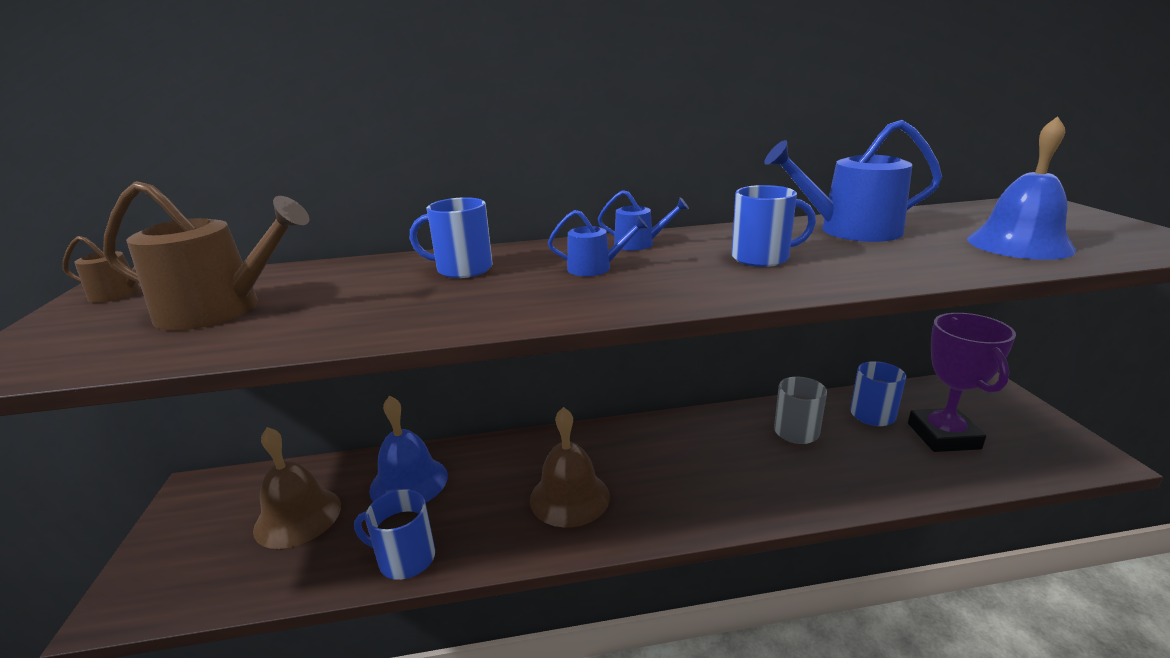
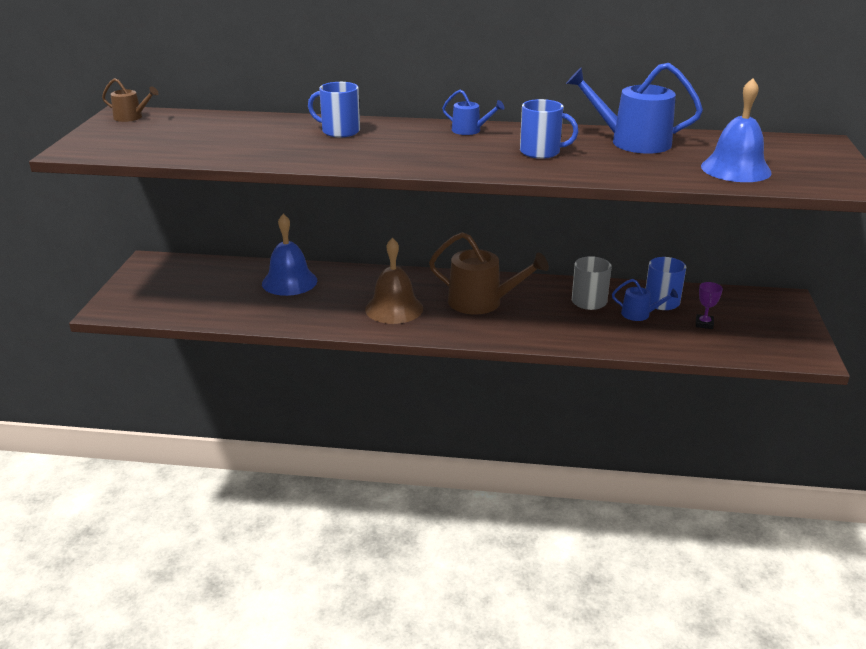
camera: 15 degrees right, 5 degrees up
brown watering can [103,181,309,331] -> brown watering can moved to [429,232,549,315]
brown bell [253,427,341,549] -> none
blue mug [354,489,435,580] -> none
blue watering can [548,210,648,276] -> blue watering can moved to [612,279,678,321]
purple trophy [908,313,1016,452] -> purple trophy [696,282,723,329], size x0.42

